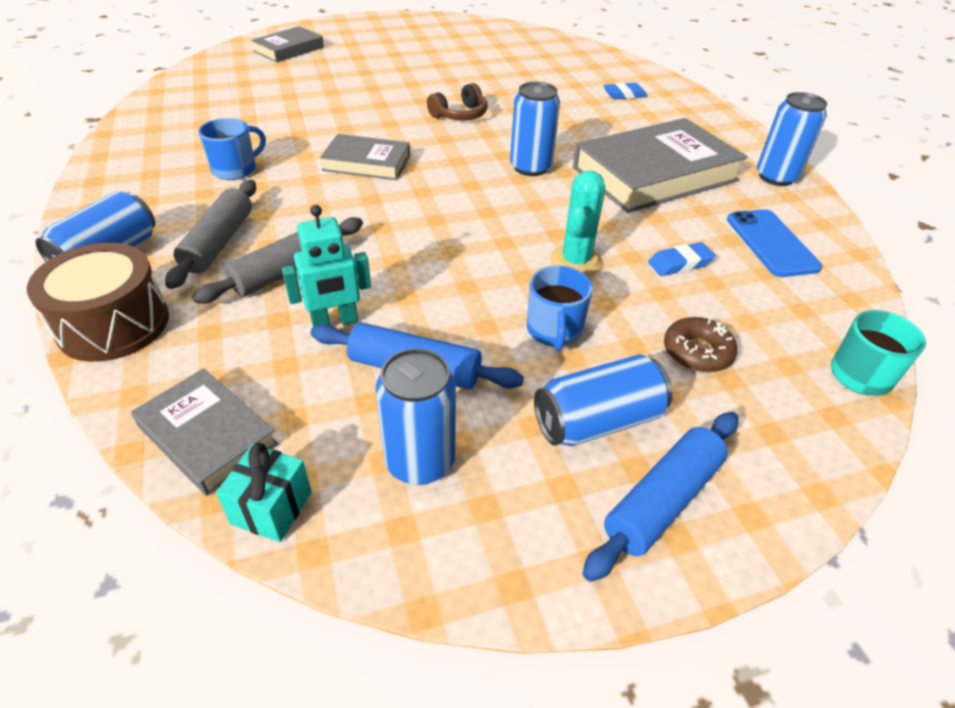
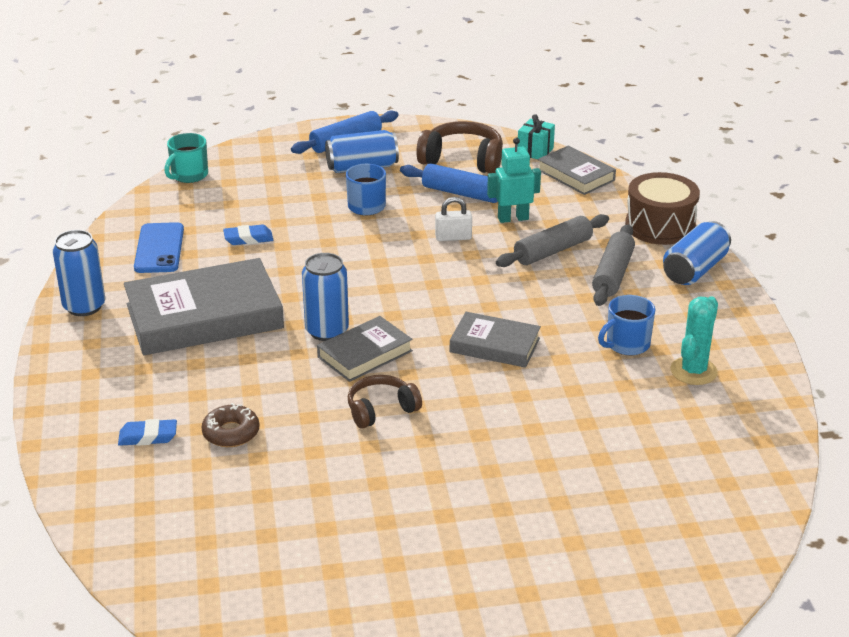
camera: 170 degrees left, 10 degrees down
grey book [251,26,324,63] -> grey book moved to [317,316,413,382]
blue can [376,348,456,485] -> brown headphones [416,121,503,173]
turquoise cactus [550,171,605,276] -> turquoise cactus moved to [670,296,718,385]
brown donut [664,317,737,372] -> brown donut moved to [201,403,260,447]
none -> white padlock [435,197,472,241]

